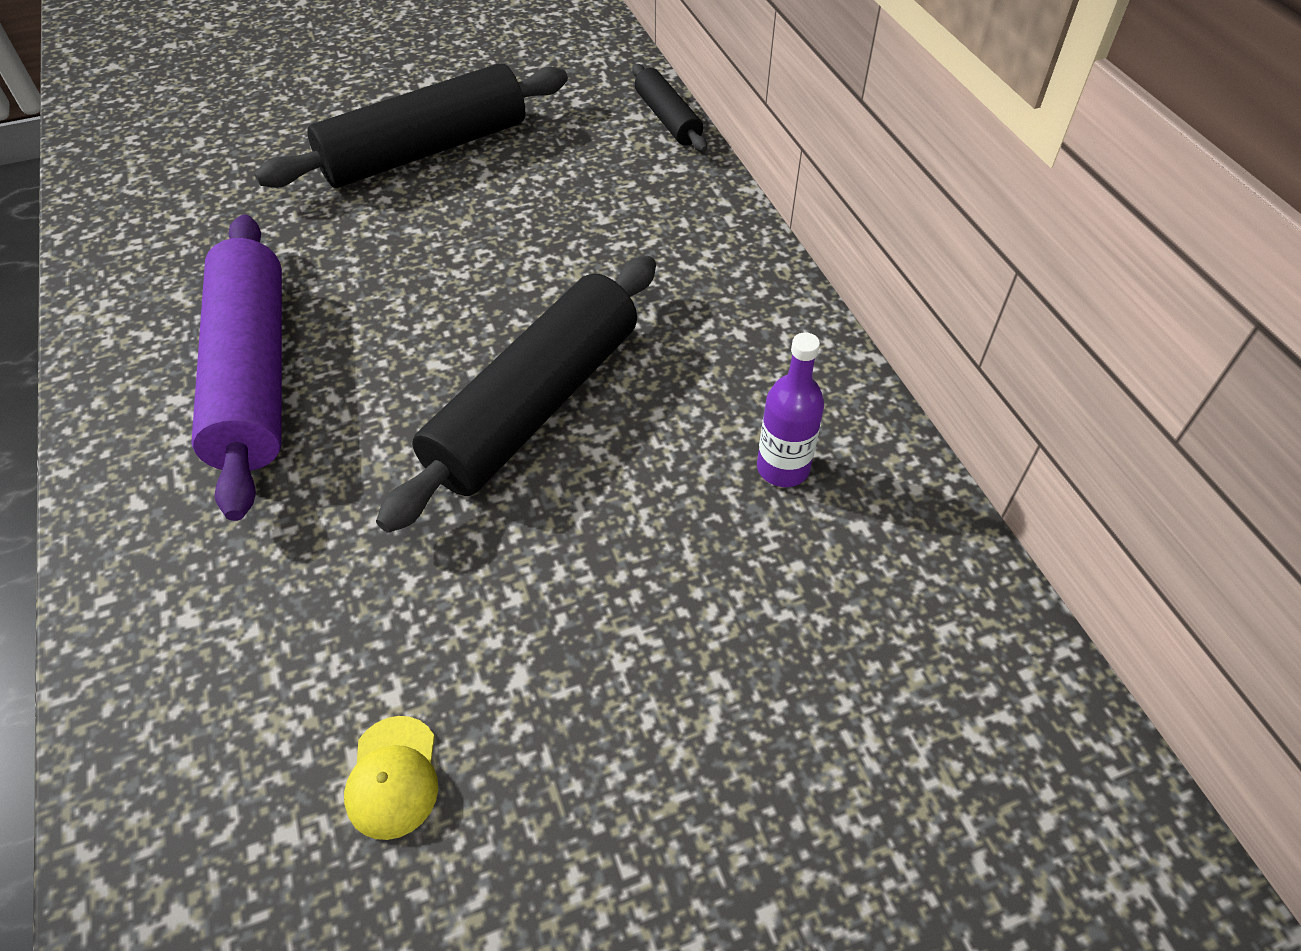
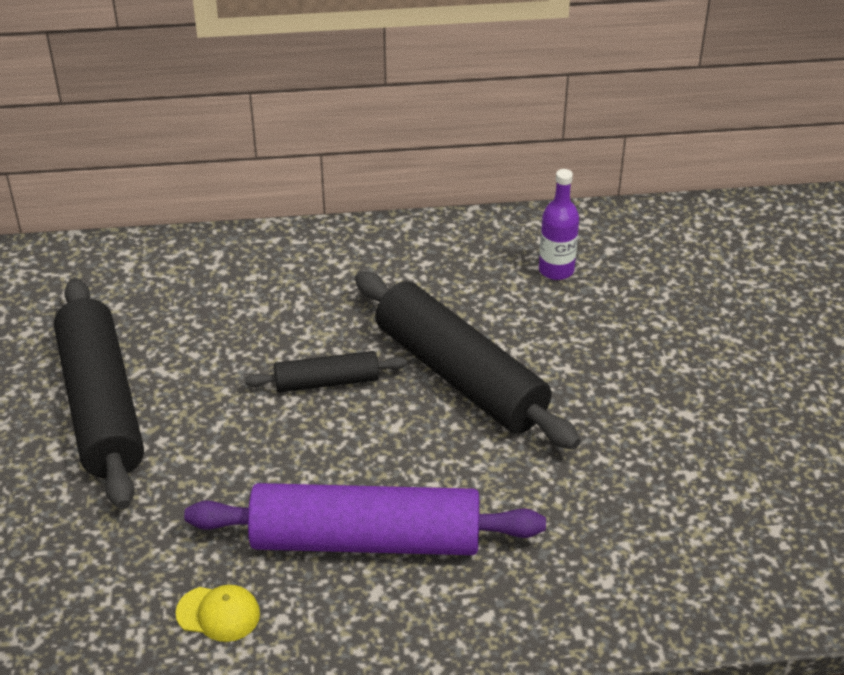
camera: 75 degrees left, 10 degrees down
yellow cap [344,716,438,840] -> yellow cap moved to [176,585,260,642]
black rolling pin [632,64,707,152] -> black rolling pin moved to [245,351,407,392]

